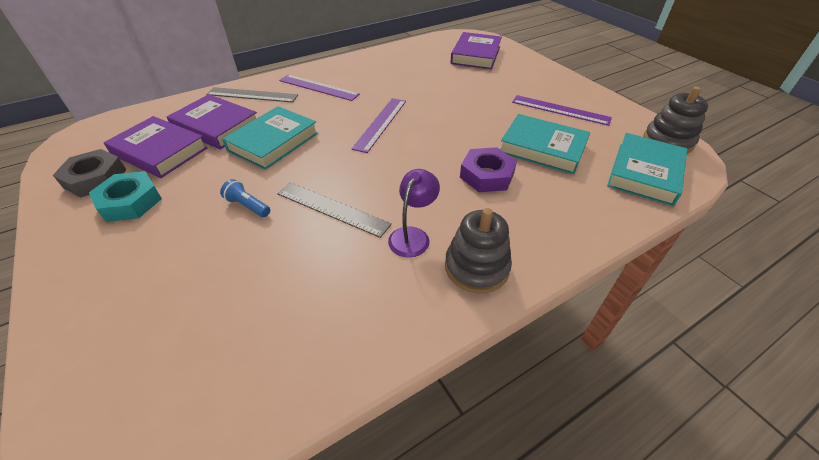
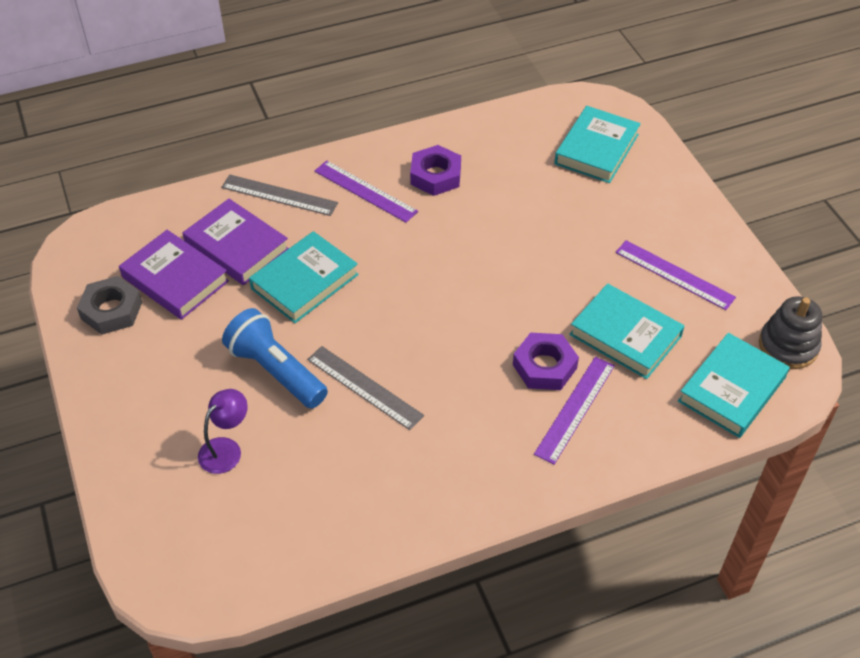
camera: 10 degrees right, 5 degrees up
turquoise nut [89,171,162,222] -> none
blue flashlight [220,179,270,217] -> blue flashlight [222,308,328,409], size x2.08
purple ruler [352,98,406,153] -> purple ruler moved to [534,357,615,465]
purple lamp [388,169,440,258] -> purple lamp moved to [198,389,248,474]
grey stacking toy [445,208,512,293] -> none
purple book [450,32,502,69] -> turquoise book [554,106,641,183]
none -> purple nut [410,145,461,196]

